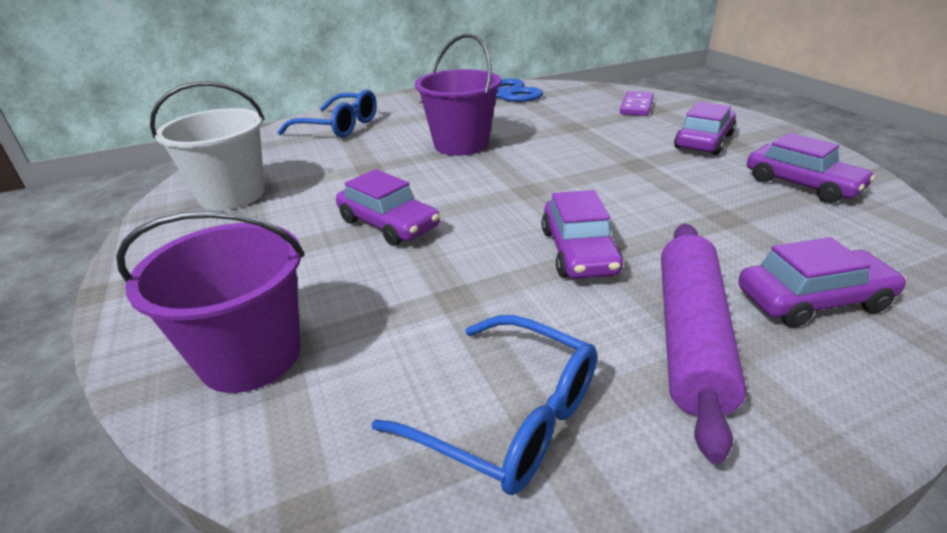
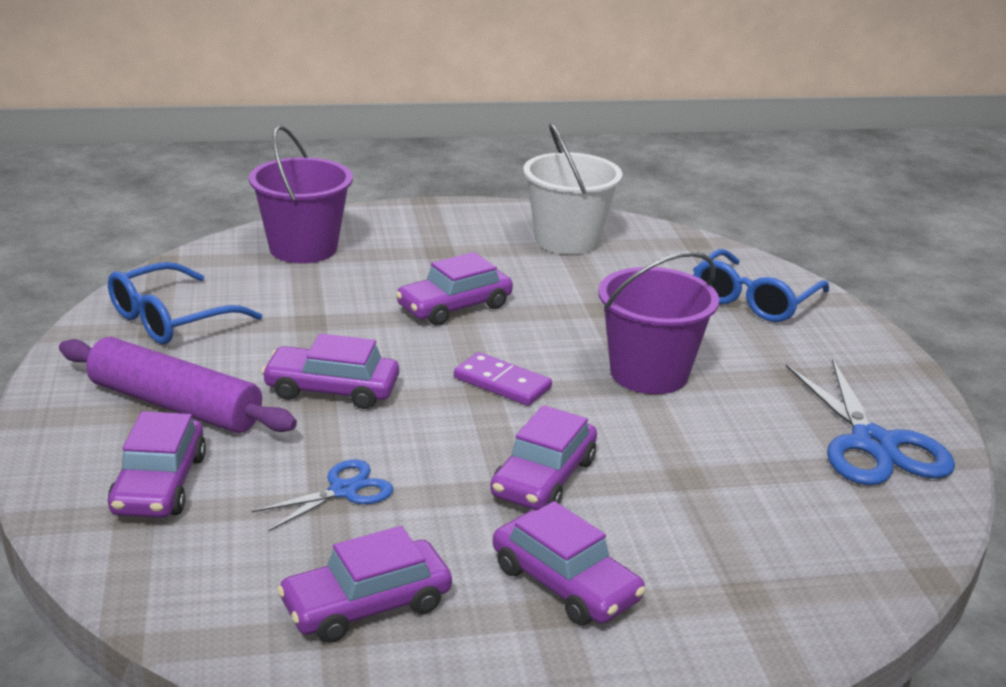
camera: 100 degrees right, 5 degrees down
purple domino [620,91,654,116] -> purple domino moved to [454,352,552,406]
none -> blue scissors [251,459,393,531]
none -> purple car [490,405,597,510]

